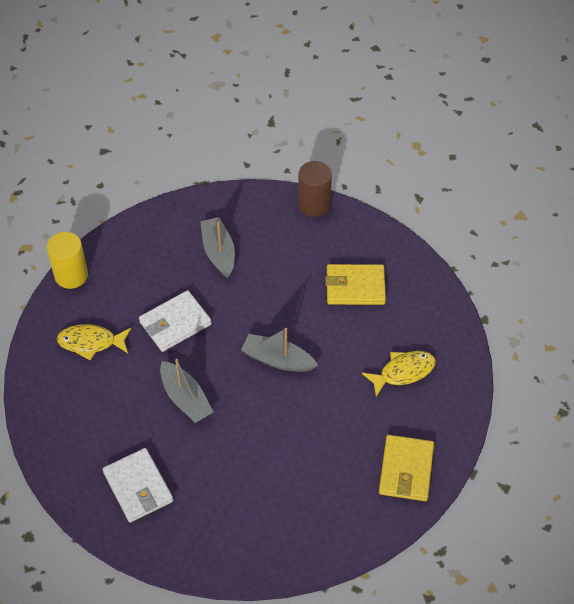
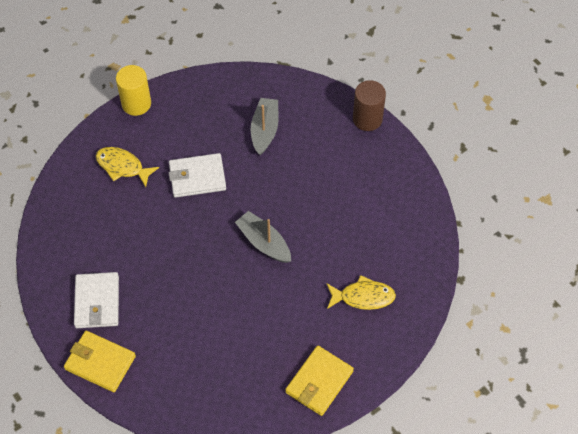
camera: 25 degrees right, 5 degrees up
grey boat [160,359,213,423] -> none
yellow wallet [325,264,386,305] -> yellow wallet moved to [64,331,136,392]

